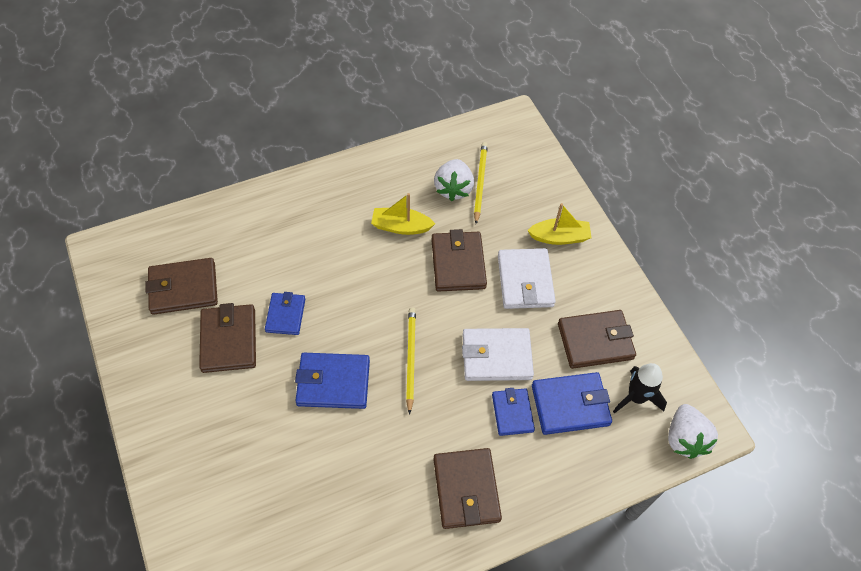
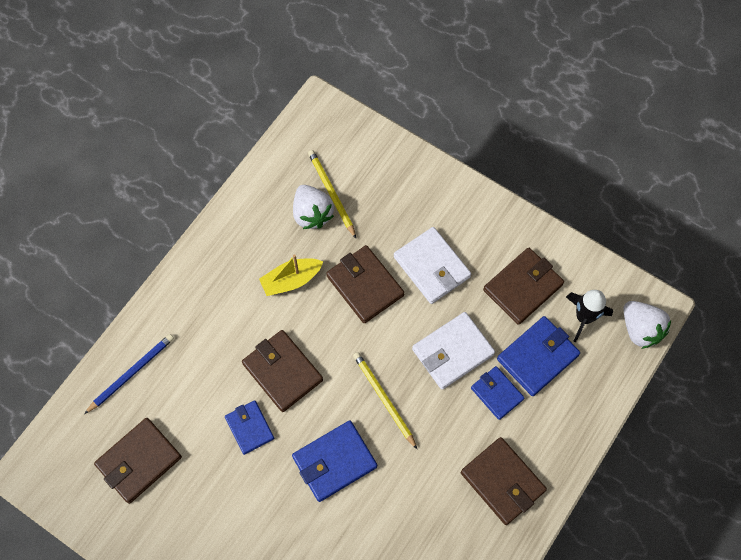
camera: 30 degrees left, 10 degrees up
brown wallet [199,303,256,373] -> brown wallet moved to [242,330,323,412]
yellow boat [527,203,592,245] -> none
none -> blue pencil [84,334,174,414]

